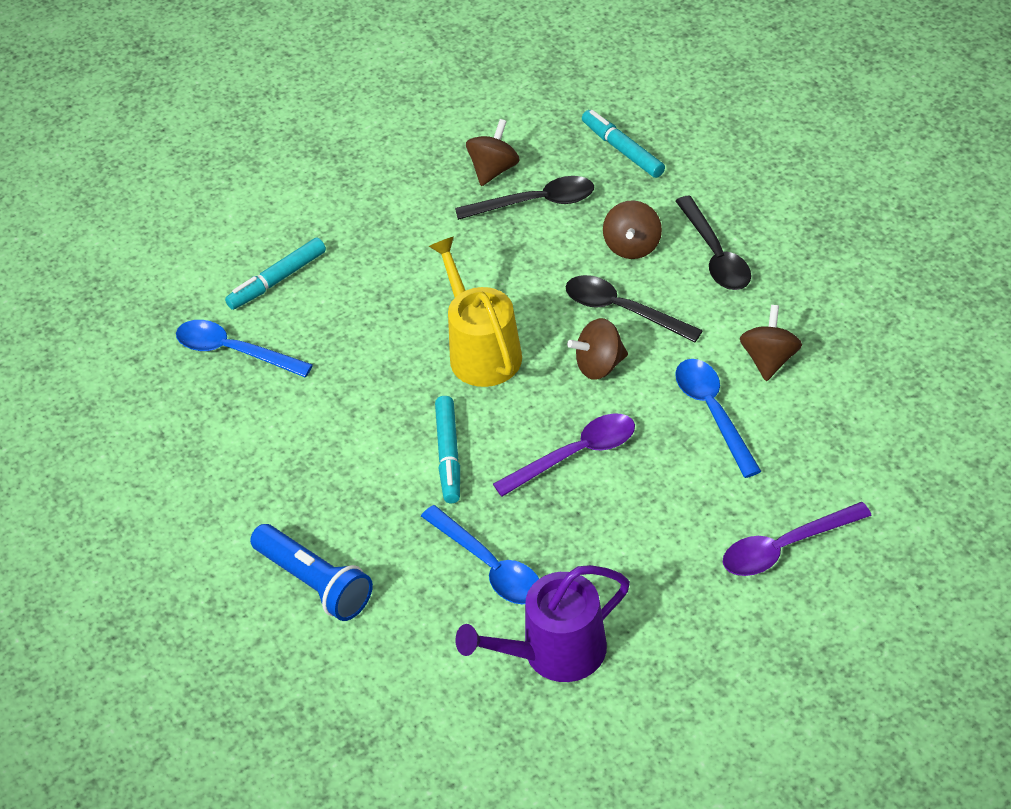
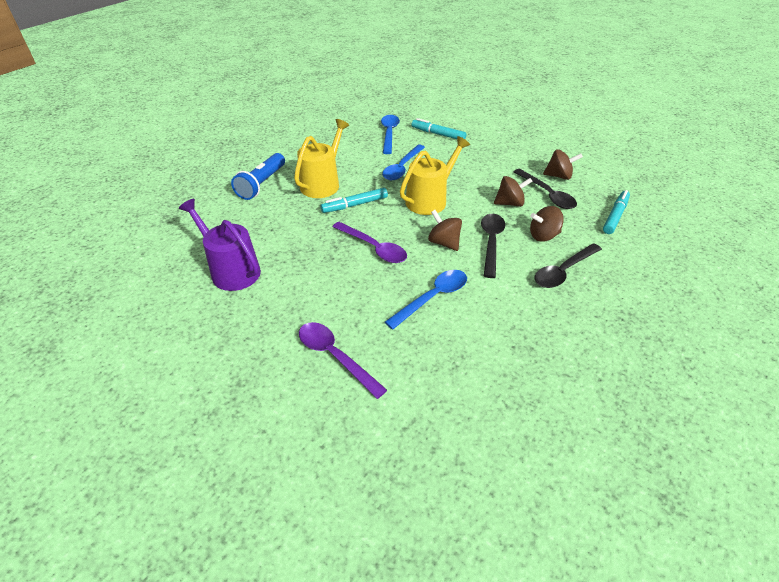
camera: 65 degrees right, 5 degrees down
blue spoon [421,505,539,605] -> blue spoon moved to [382,145,425,180]
brown spinning top [740,305,802,381] -> brown spinning top moved to [494,176,533,207]
none -> yellow watering can [294,119,349,198]

